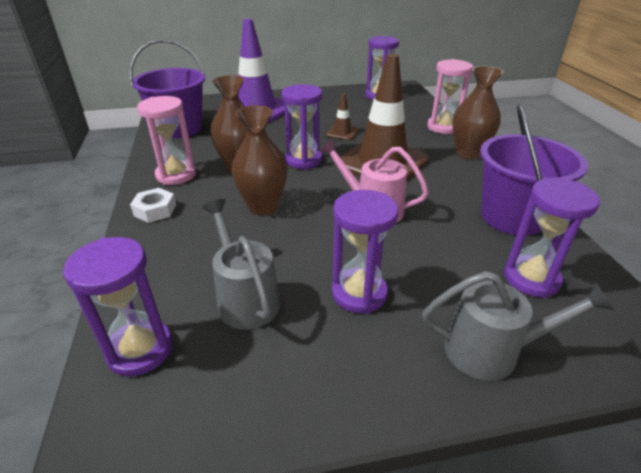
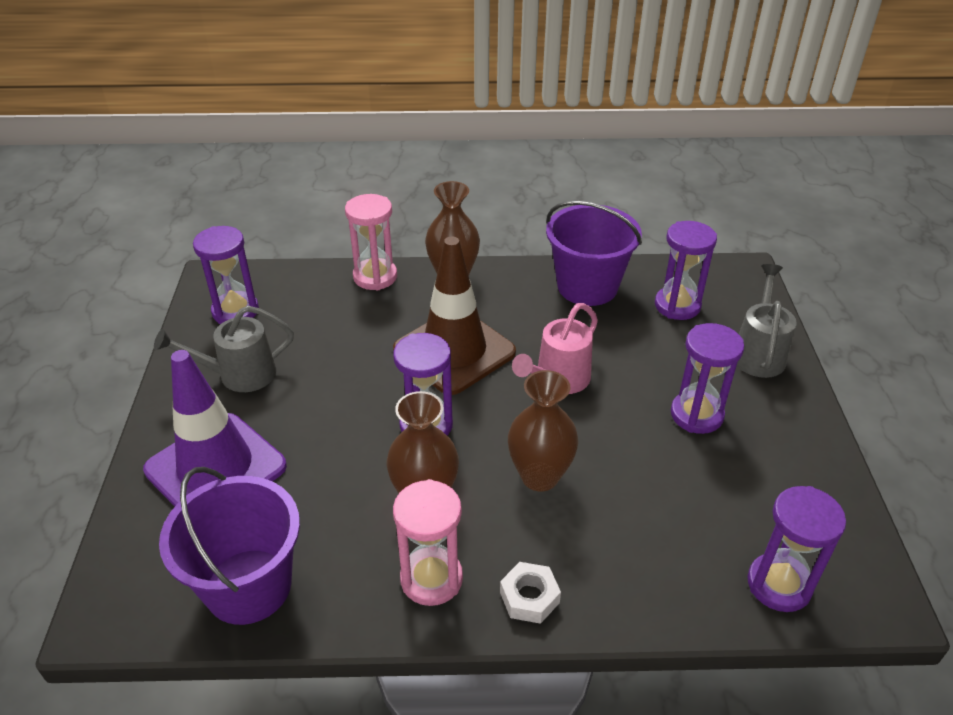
camera: 80 degrees left, 5 degrees up
grey watering can [203,199,281,330] -> grey watering can moved to [154,306,294,392]
brown traffic cone [326,94,359,140] -> none

